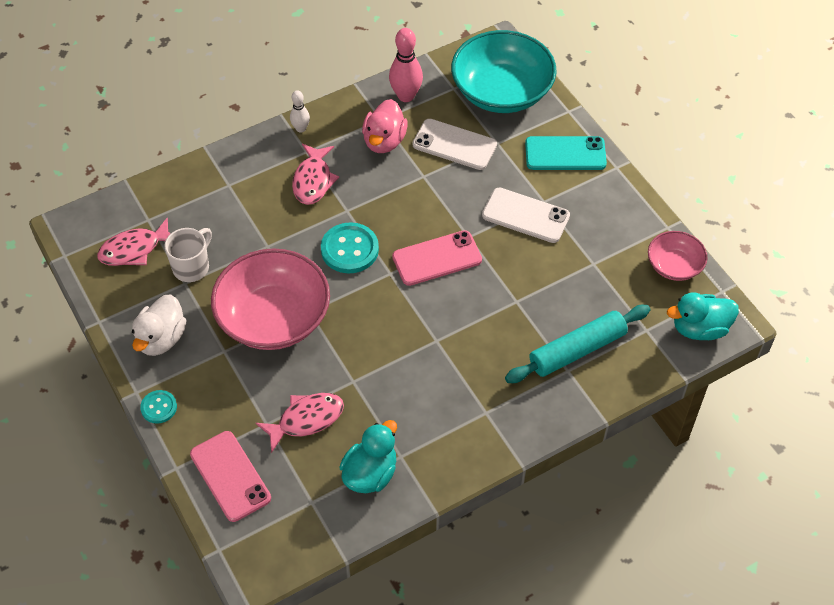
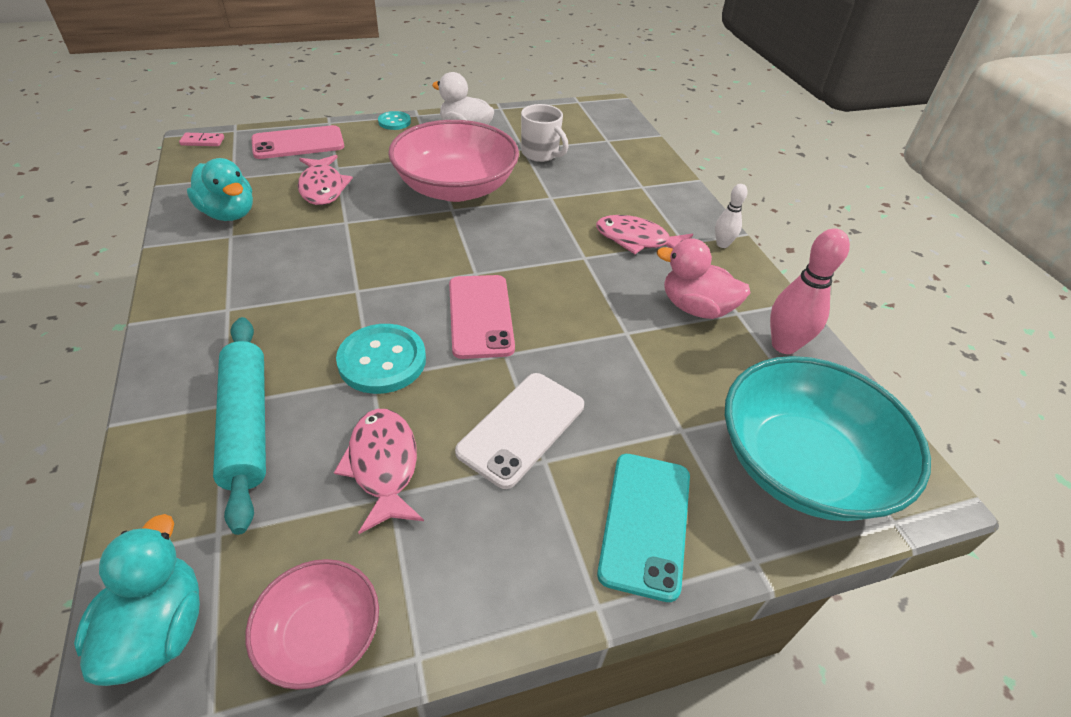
camera: 100 degrees right, 10 degrees down
pink fish [97,218,170,266] -> pink fish moved to [334,409,424,534]
turquoise button [321,222,379,274] -> turquoise button moved to [336,324,426,394]
white phone [412,119,497,170] -> none
none -> pink domino [179,133,224,146]

